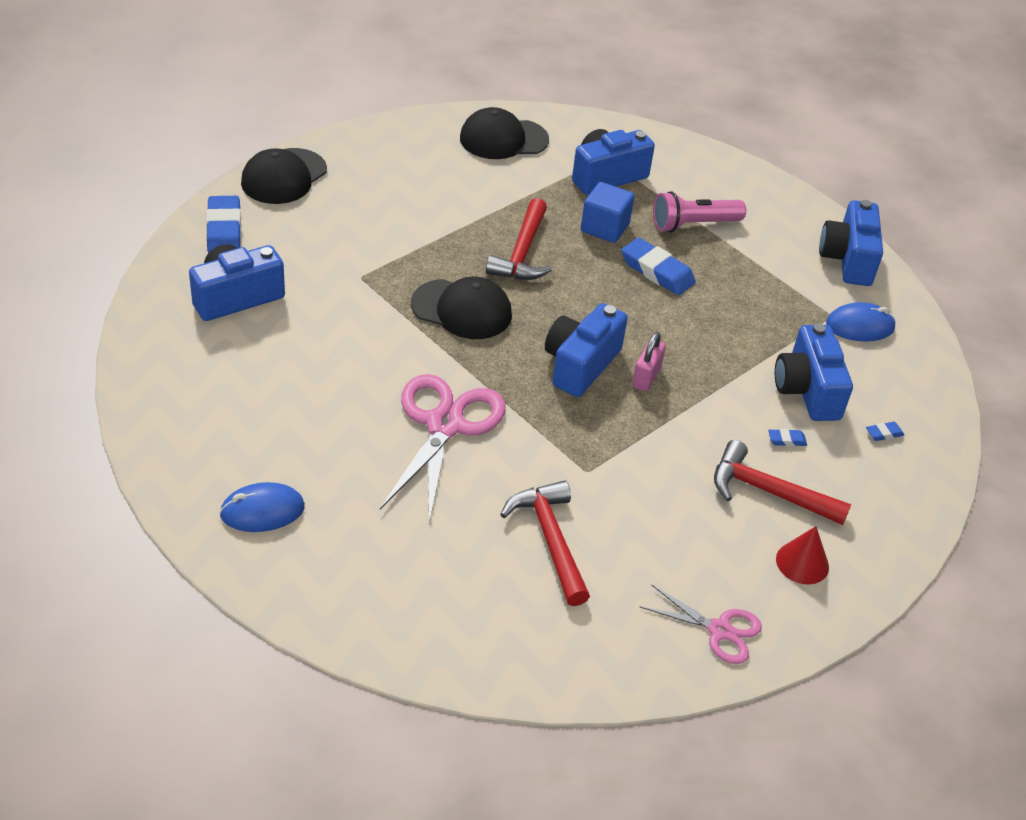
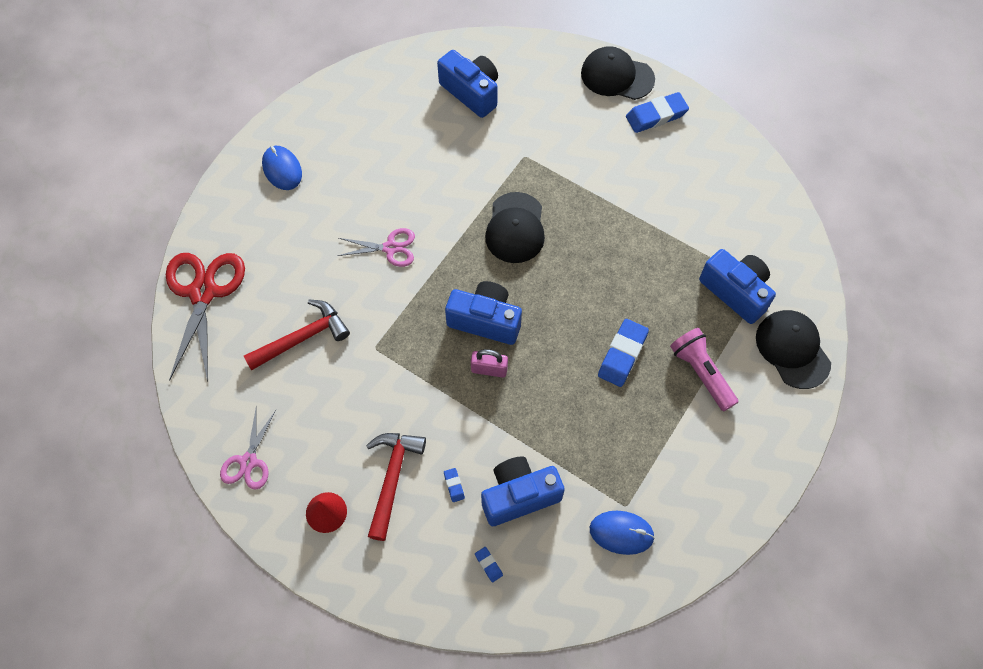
camera: 80 degrees right, 20 degrees up
blue eraser [206,196,241,253] -> blue eraser moved to [626,92,689,133]
pink scissors [380,374,506,523] -> pink scissors [337,228,415,267], size x0.56
black cap [460,107,549,159] -> black cap moved to [756,310,831,389]
red hammer [486,198,552,280] -> none
blue cube [581,182,634,243] -> none
blue camera [819,200,883,286] -> none
blue mouse [826,302,896,342] -> blue mouse turned 60 degrees counterclockwise [590,511,655,555]
none -> red scissors [166,253,245,381]

